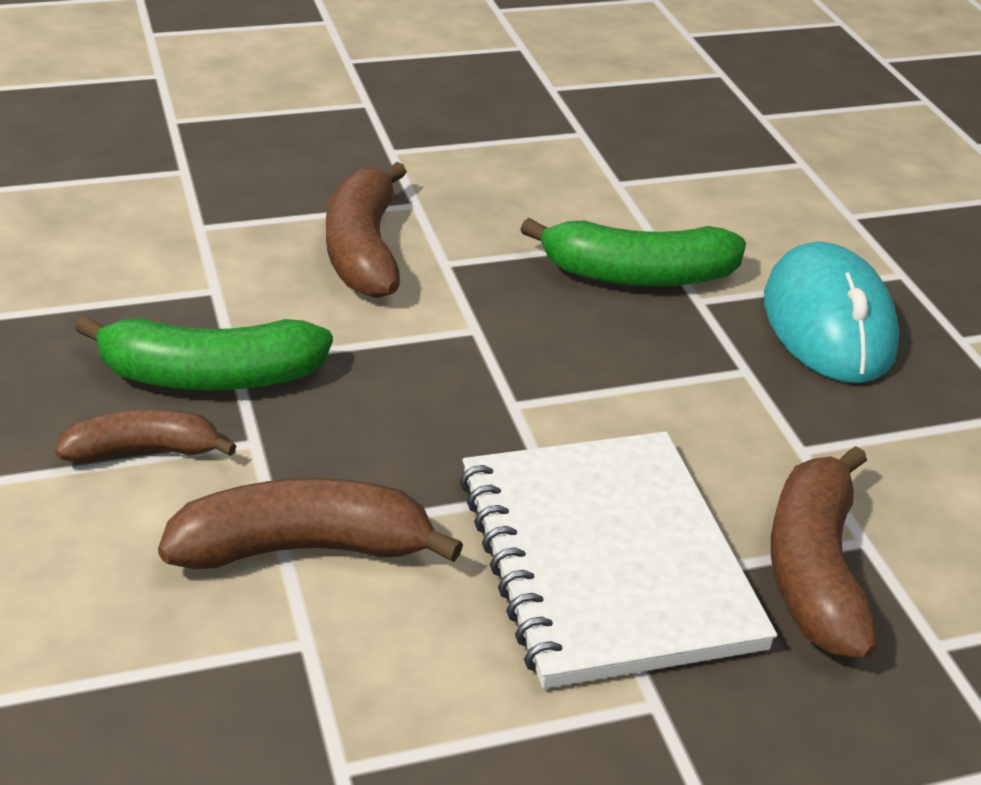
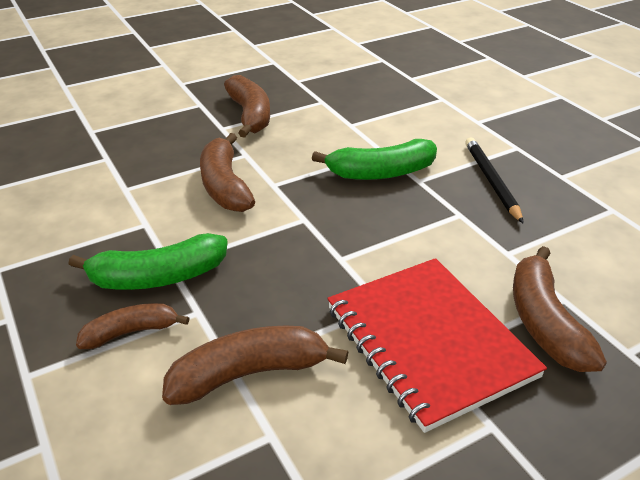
camera: 10 degrees left, 0 degrees up
white notebook [460,431,777,688] -> red notebook [327,258,547,433]
turquoise mouse [764,242,899,383] -> black pencil [465,137,524,224]
none -> brown banana [224,75,270,138]

